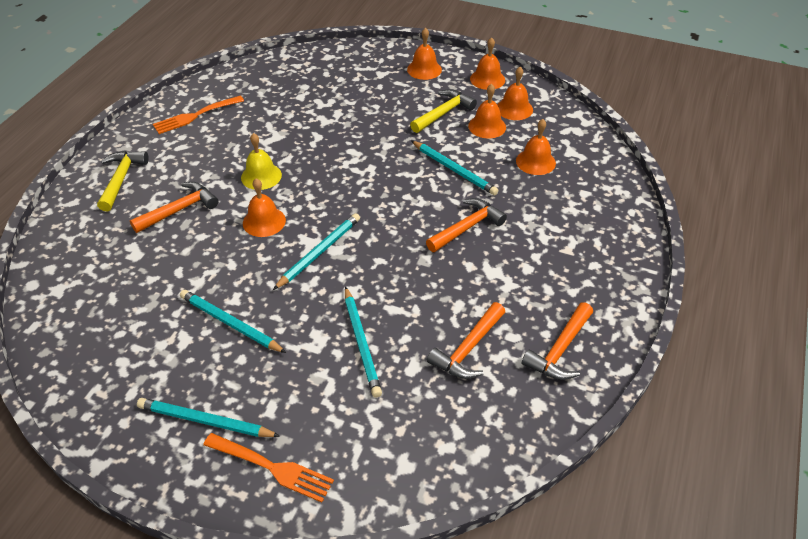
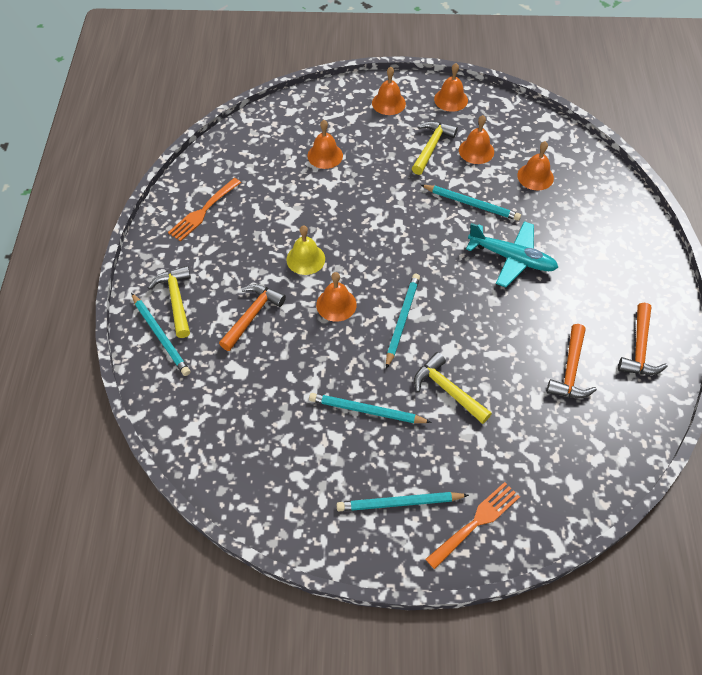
camera: 20 degrees left, 10 degrees up
orange fork [203,433,334,503] -> orange fork turned 45 degrees counterclockwise [426,482,520,569]
turquoise pencil [345,286,382,398] -> turquoise pencil moved to [131,293,190,376]
orange hammer [426,198,507,252] -> turquoise plane [466,221,558,287]
orange bell [497,67,533,120] -> orange bell moved to [307,120,343,169]
none -> yellow hammer [414,352,492,424]

